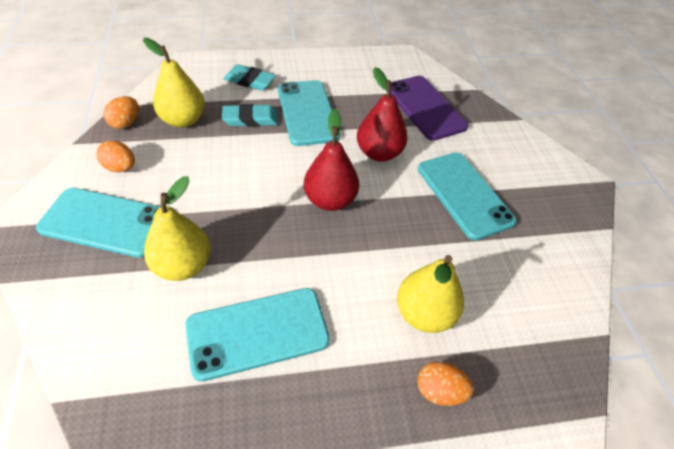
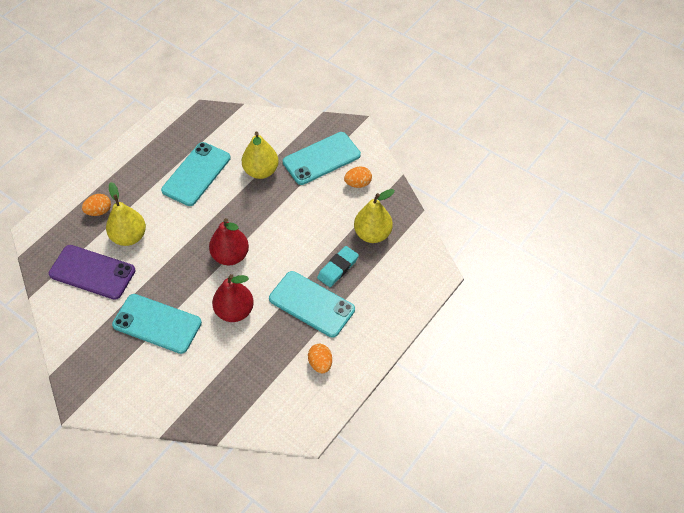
camera: 140 degrees right, 5 degrees up
orange egg [103,96,139,129] -> orange egg moved to [308,344,332,373]
turquoise eraser [223,64,276,91] -> none
purple phone [386,76,468,141] -> purple phone moved to [49,245,135,300]

